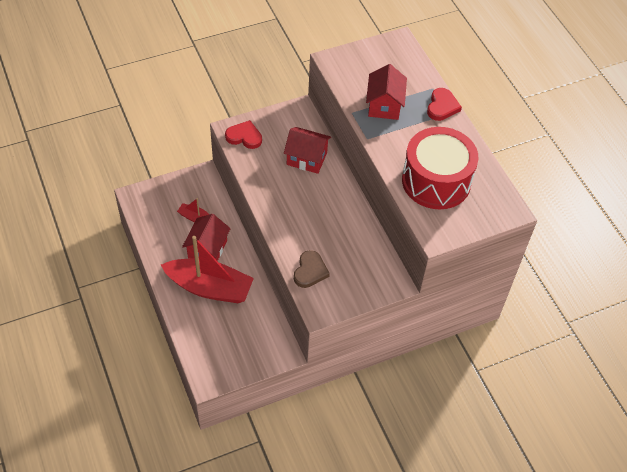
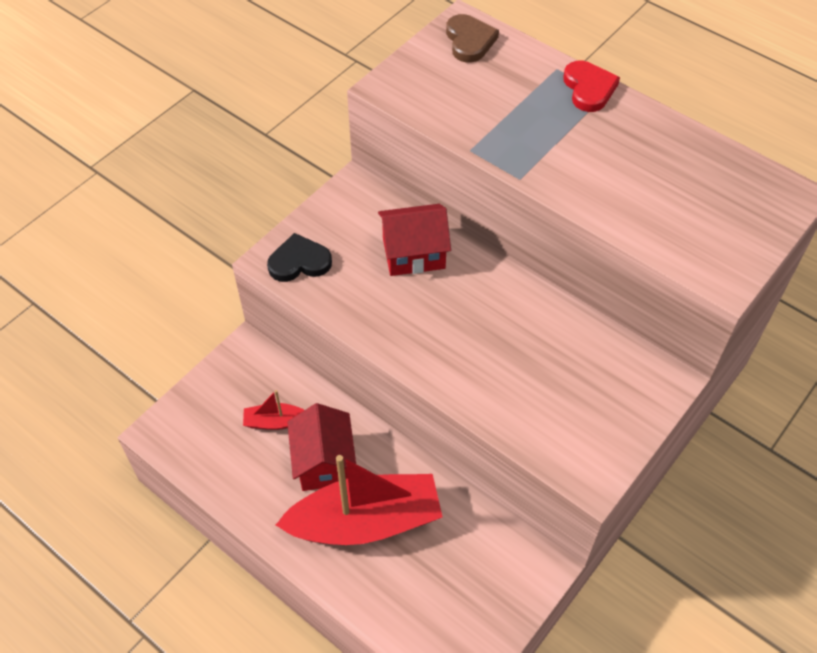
camera: 25 degrees left, 0 degrees up
red heart [225,120,262,149] -> black heart [267,233,332,282]
brown heart [294,250,330,288] -> brown heart moved to [446,14,499,63]
red house [366,64,407,120] -> none
red drum [402,127,478,209] -> none

